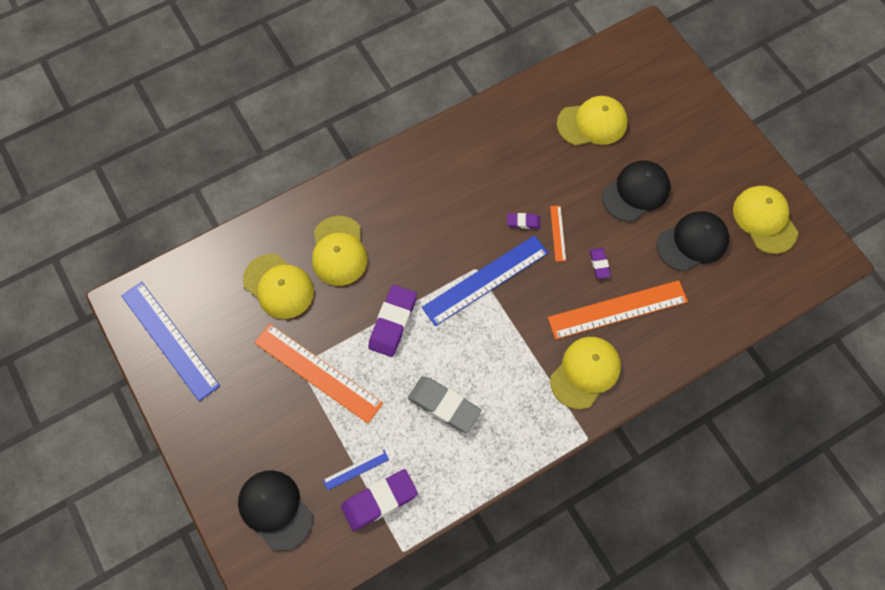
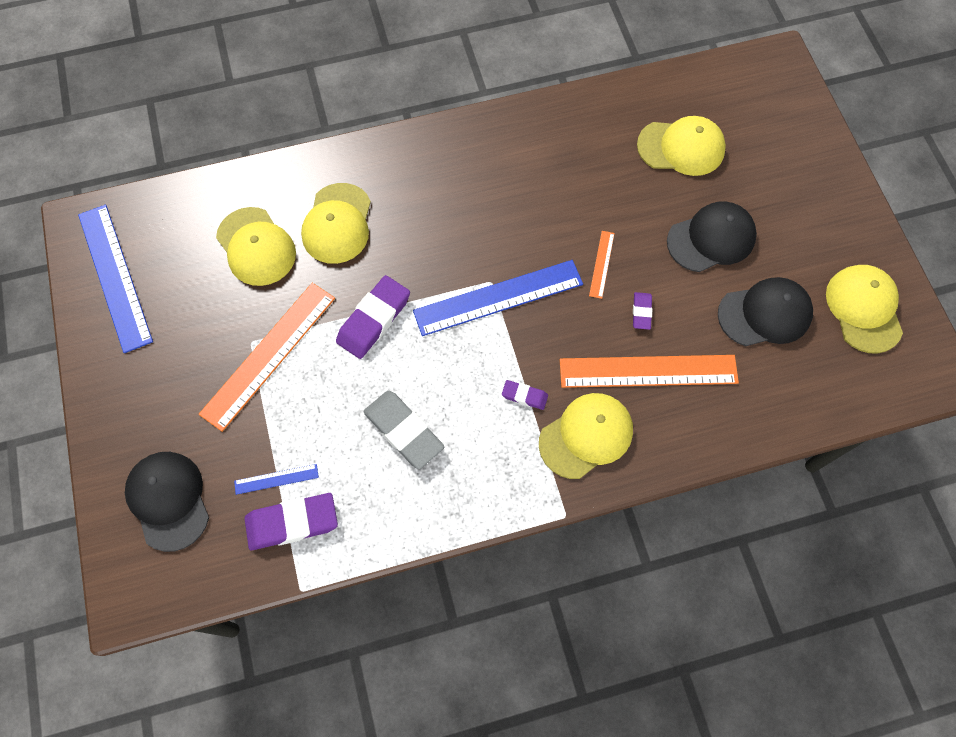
camera: 15 degrees right, 0 degrees up
orange ruler [254,324,383,423] -> orange ruler turned 75 degrees clockwise [199,283,335,432]
purple eraser [507,213,541,229] -> purple eraser moved to [502,380,548,410]

